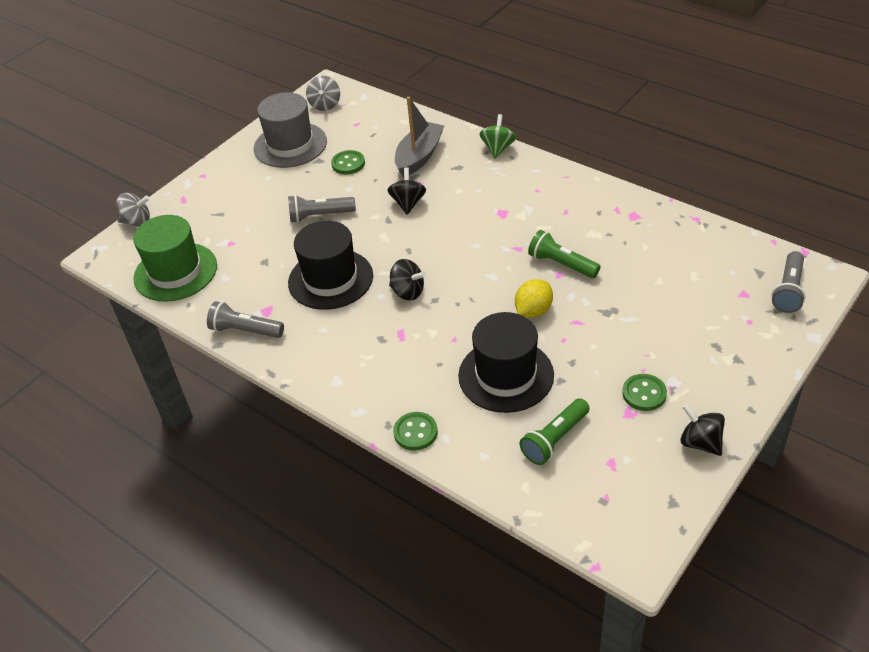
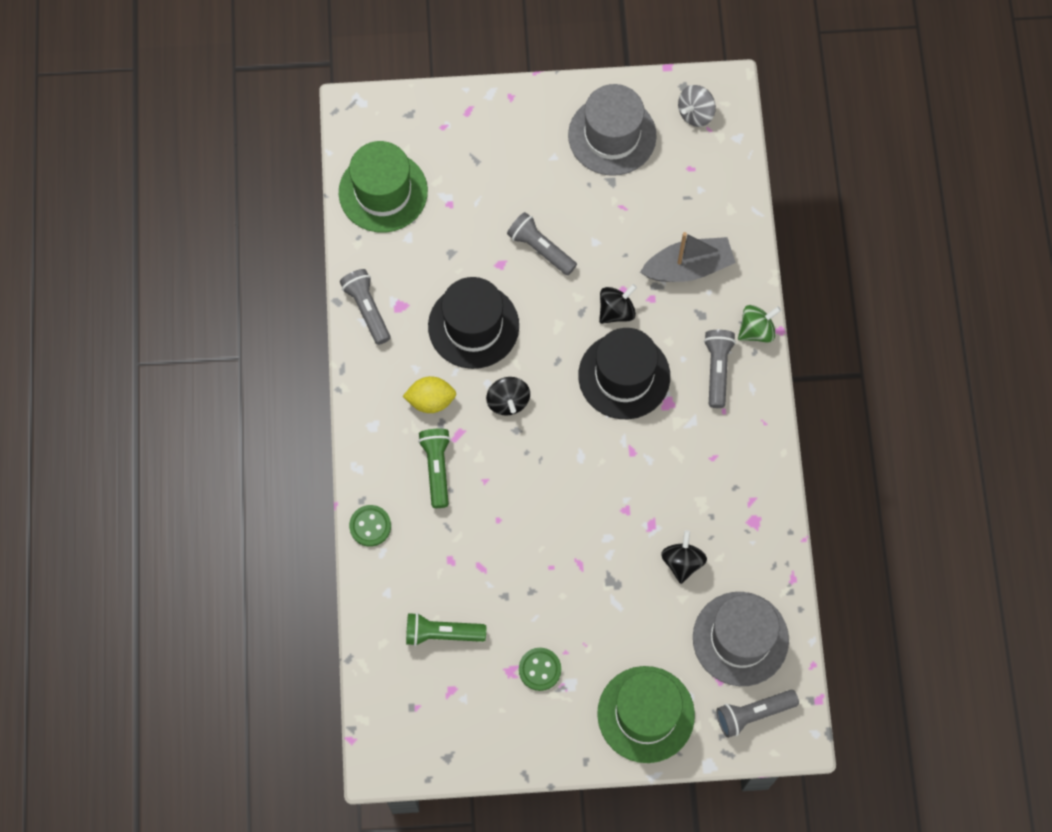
camera: 45 degrees right, 25 degrees up
grey spinning top [116,193,150,227] -> none
green button [331,150,365,174] -> none
black hat [458,312,554,413] -> black hat moved to [578,328,670,419]
yellow lemon [515,279,553,318] -> yellow lemon moved to [403,376,456,413]
green flashlight [528,230,601,278] -> green flashlight moved to [418,429,451,508]
black spinning top [681,404,725,456] -> black spinning top moved to [661,530,707,584]
none -> green hat [597,666,695,763]
none -> grey hat [693,592,789,686]
none -> grey flashlight [704,330,736,408]

